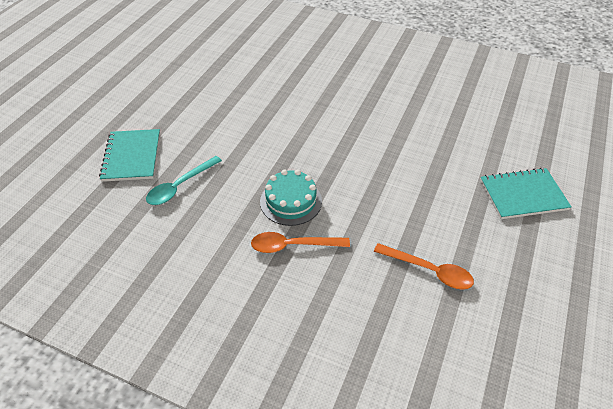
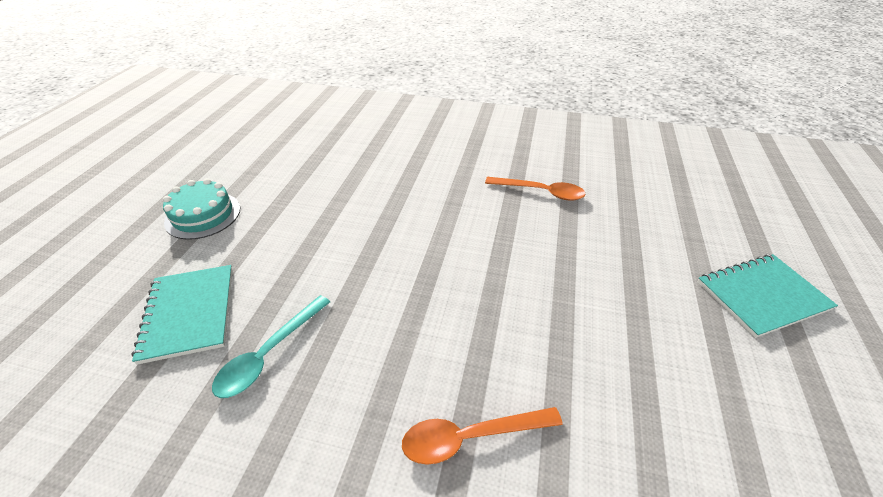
camera: 10 degrees left, 5 degrees down
turquoise cake [260,170,322,226] -> turquoise cake moved to [163,178,240,240]
orange spoon [374,243,474,290] -> orange spoon moved to [485,177,586,200]

